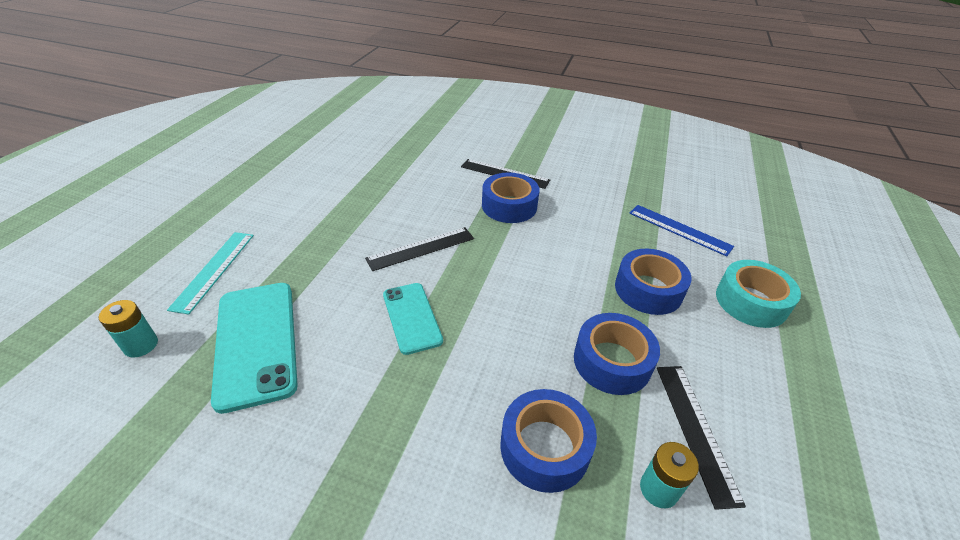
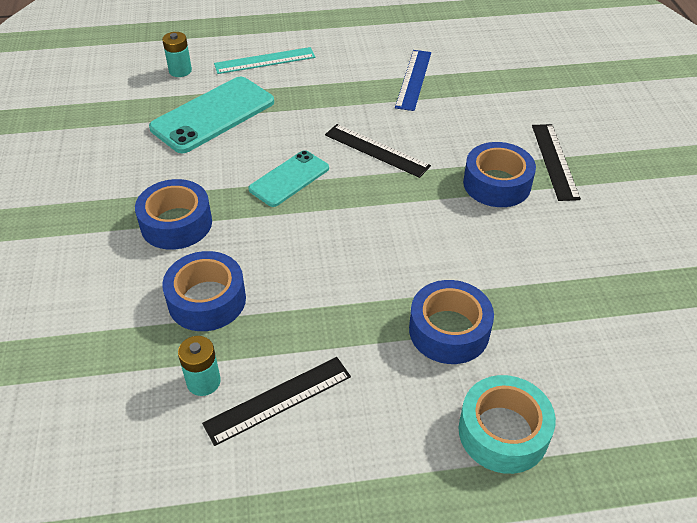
camera: 65 degrees right, 5 degrees up
blue tape [574,313,660,395] -> blue tape moved to [135,179,212,250]
blue ruler [629,205,734,257] -> blue ruler moved to [395,50,431,111]

